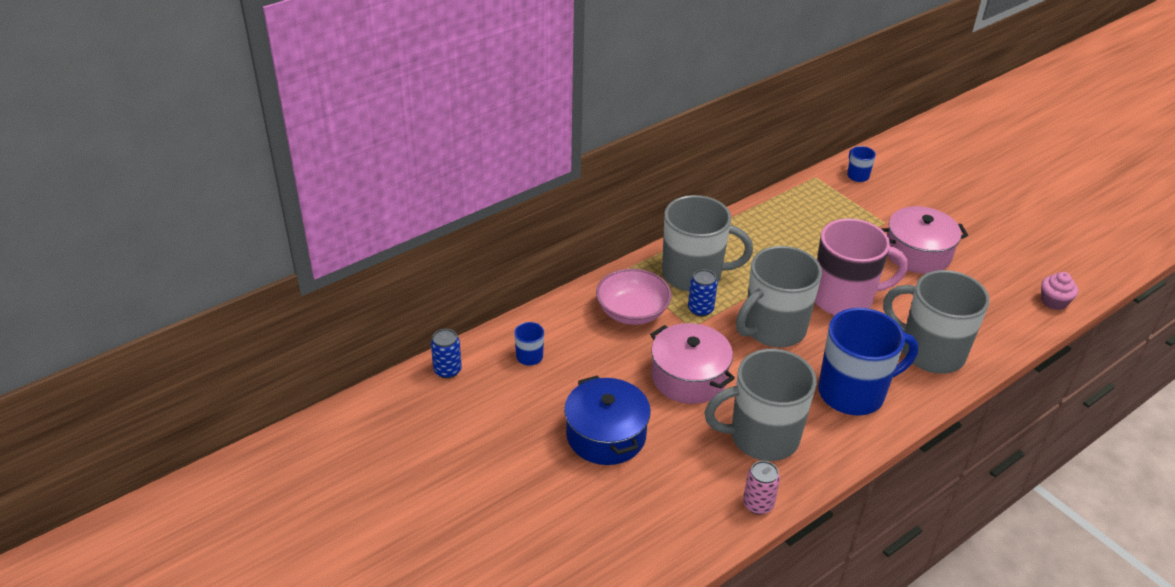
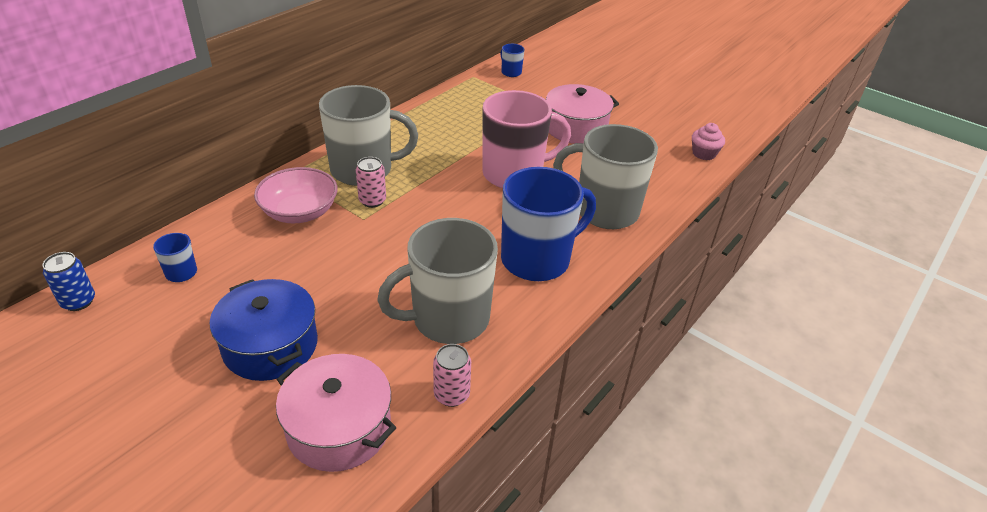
camera: 15 degrees left, 0 degrees up
pink pot [650,323,735,404] -> pink pot moved to [276,354,396,472]
blue can [688,269,718,317] -> pink can [356,157,386,208]
grey mug [736,246,822,347] -> none

